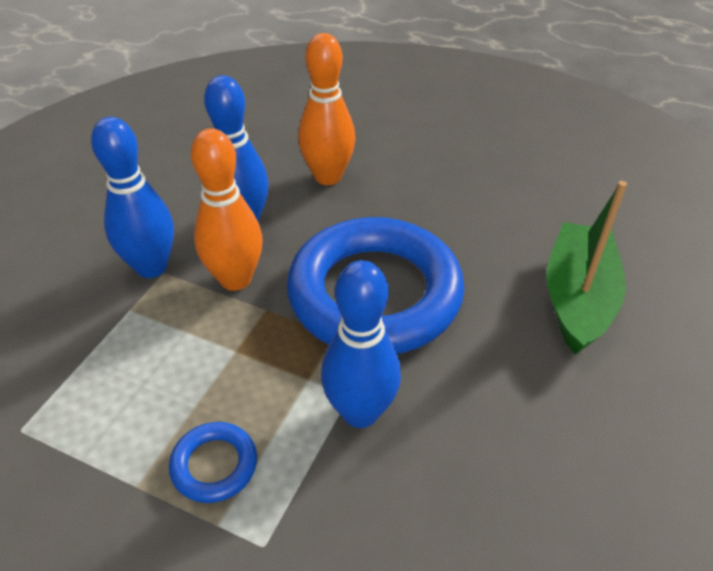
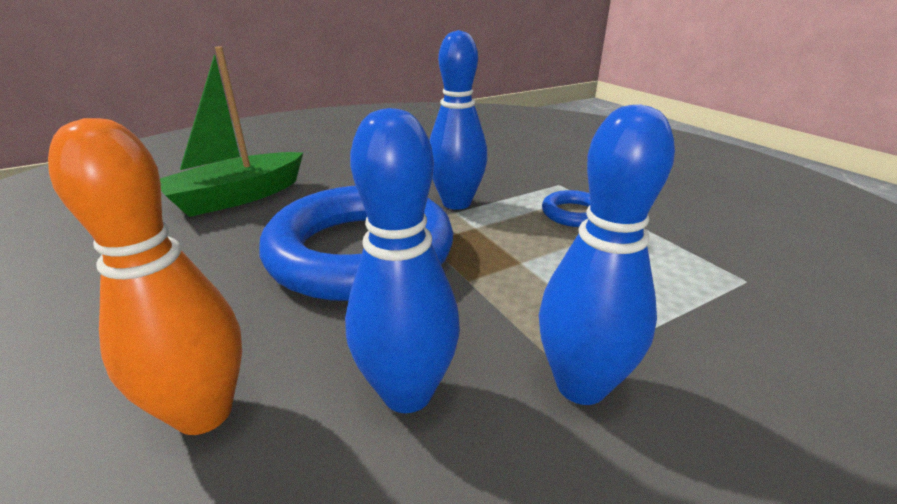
camera: 145 degrees left, 15 degrees down
orange bowling pin [191,128,262,291] -> none

